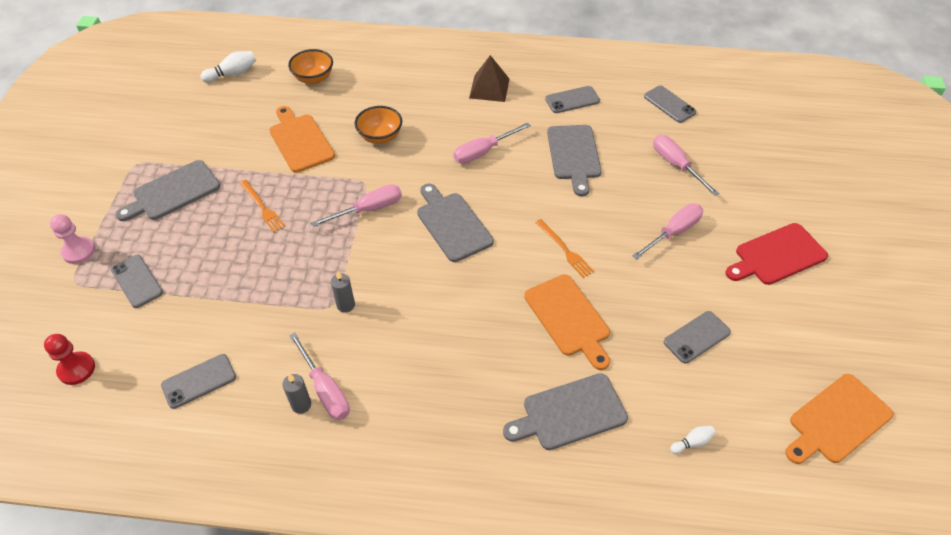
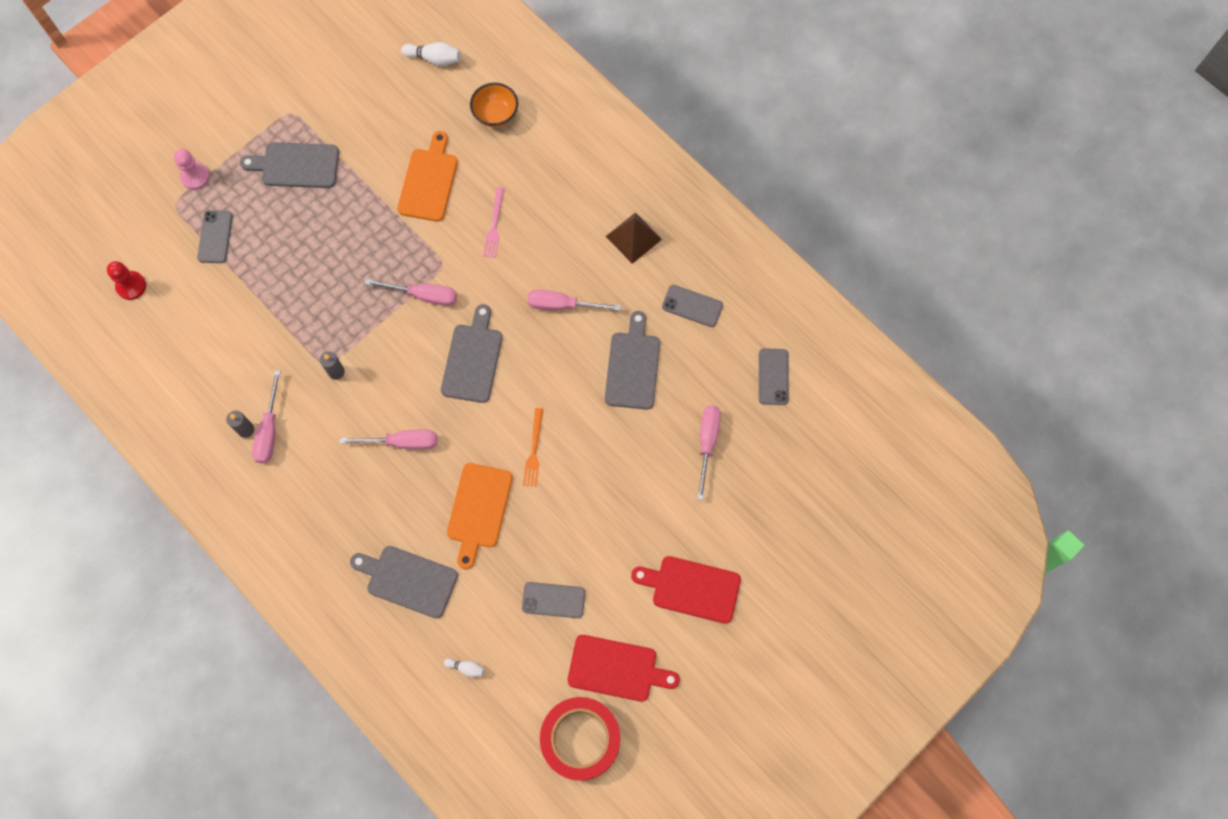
camera: 40 degrees right, 20 degrees up
grey phone [161,354,236,409] -> none
orange fork [240,180,286,232] -> none
orange bowl [355,106,402,144] -> pink fork [483,187,504,258]
grey cutting board [547,125,602,196] -> grey cutting board turned 150 degrees clockwise [605,311,660,410]
pink screwdriver [632,203,703,259] -> pink screwdriver moved to [340,429,437,450]
orange cutting board [785,374,894,464] -> red tape [540,697,620,781]
none -> red cutting board [568,635,680,702]

